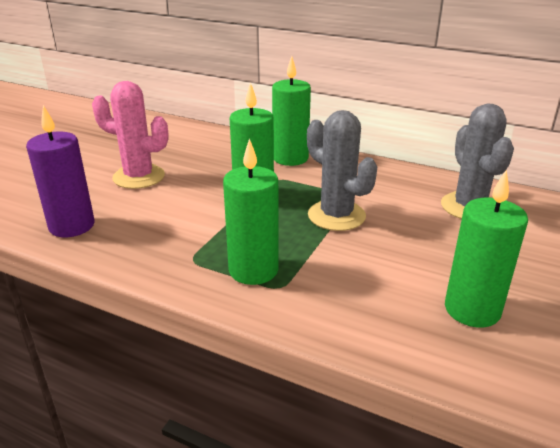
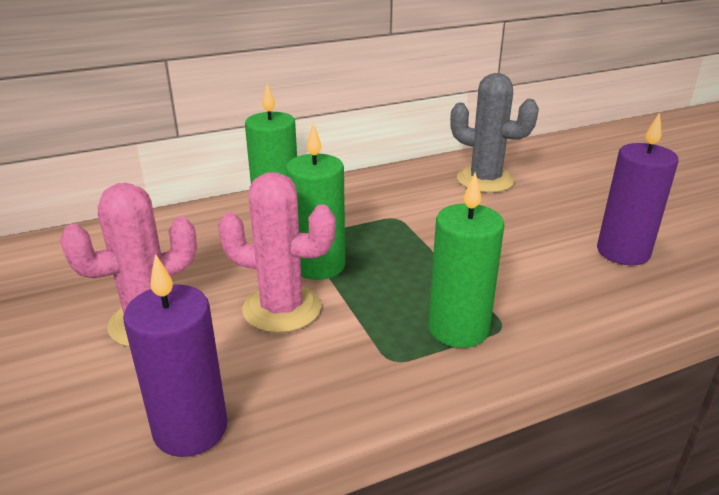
camera: 50 degrees left, 0 degrees up
grey cactus [307,110,377,231] -> none
green candle [445,170,528,327] -> purple candle [597,112,679,266]
none -> pink cactus [218,172,336,333]

